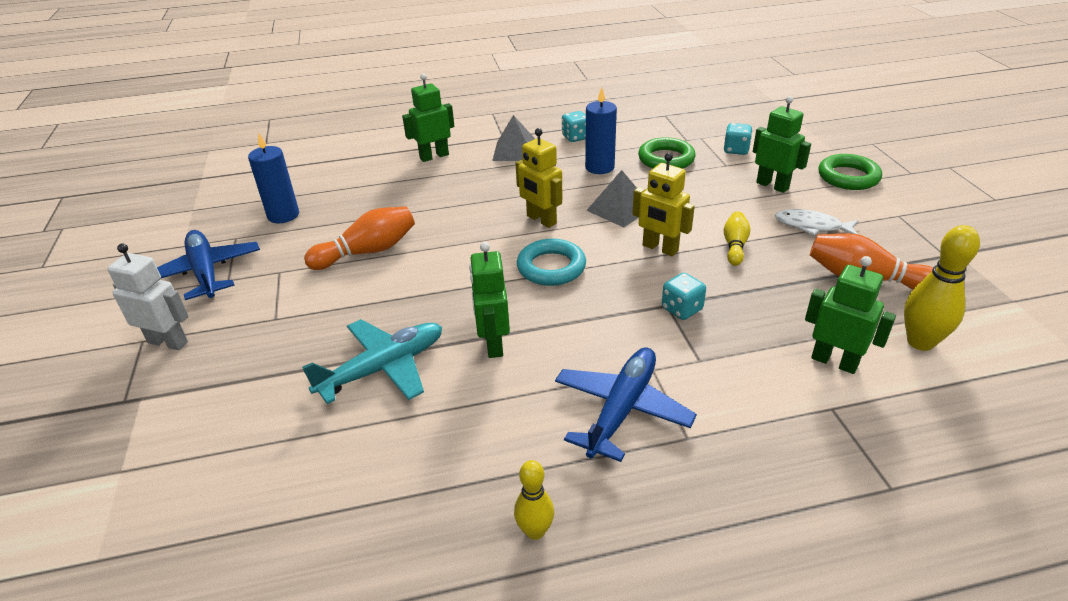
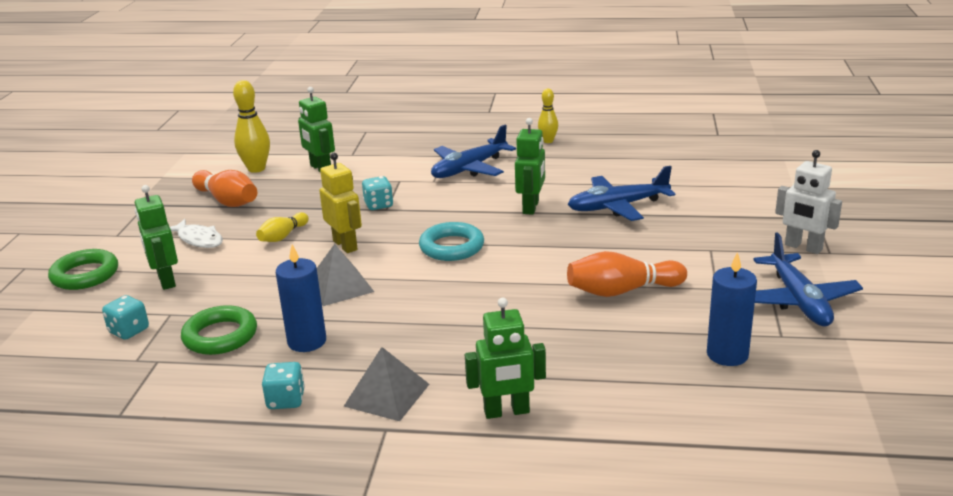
camera: 160 degrees left, 10 degrees down
turquoise plane [302,319,442,404] -> blue plane [568,166,675,221]
yellow robot [515,128,563,228] -> none

